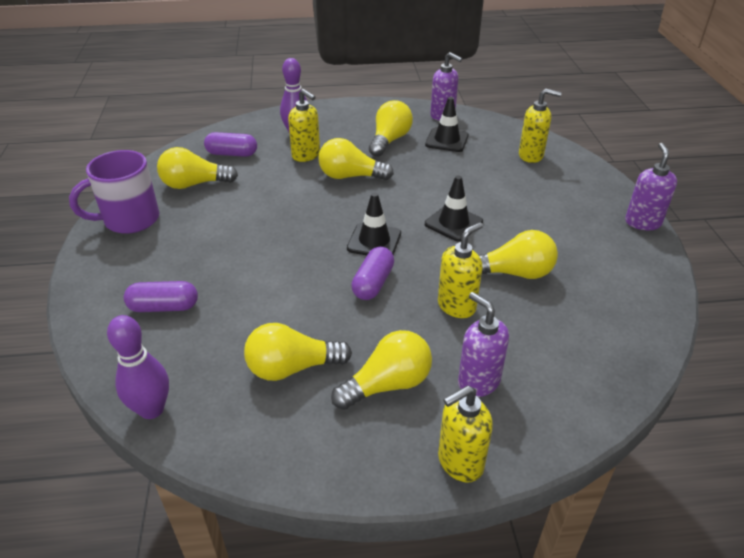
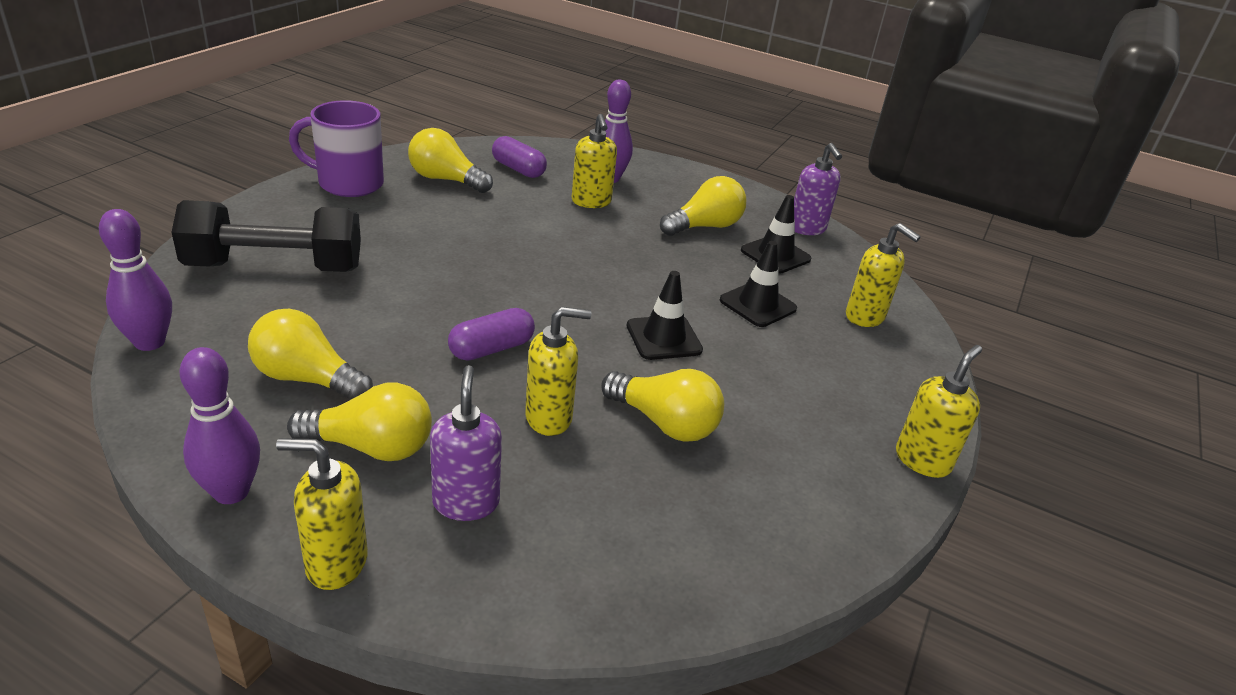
camera: 30 degrees right, 5 degrees down
purple capsule [124,281,198,312] -> black dumbbell [171,200,361,272]
yellow light bulb [318,138,394,180] -> none
black traffic cone [347,193,401,255] -> black traffic cone moved to [720,241,797,327]
purple soap dispenser [625,143,677,230] -> yellow soap dispenser [896,345,982,478]
none -> purple bowling pin [180,347,260,504]

